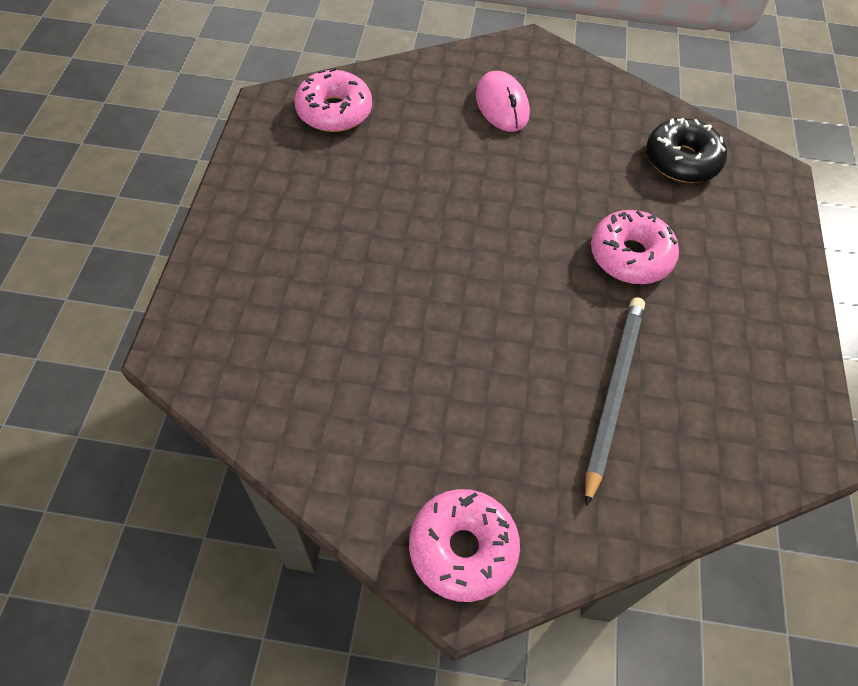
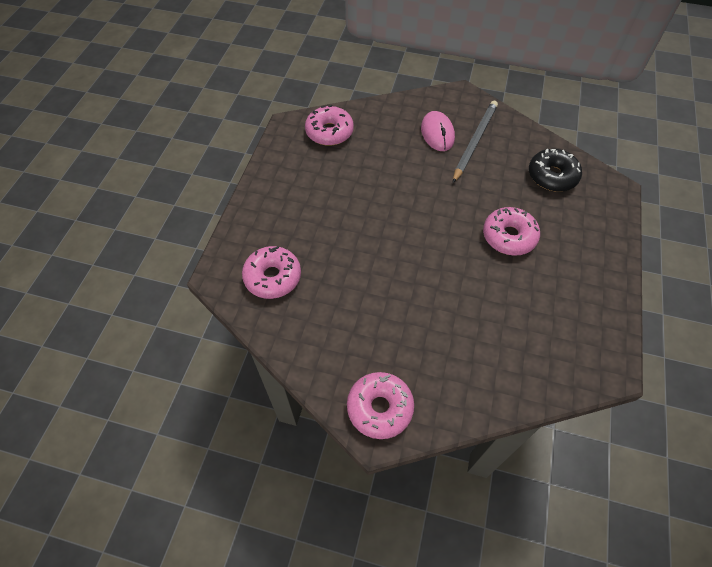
camera: 10 degrees right, 0 degrees up
grey pencil [585,297,645,507] -> grey pencil moved to [453,101,498,183]
none -> pink donut [242,246,301,299]

